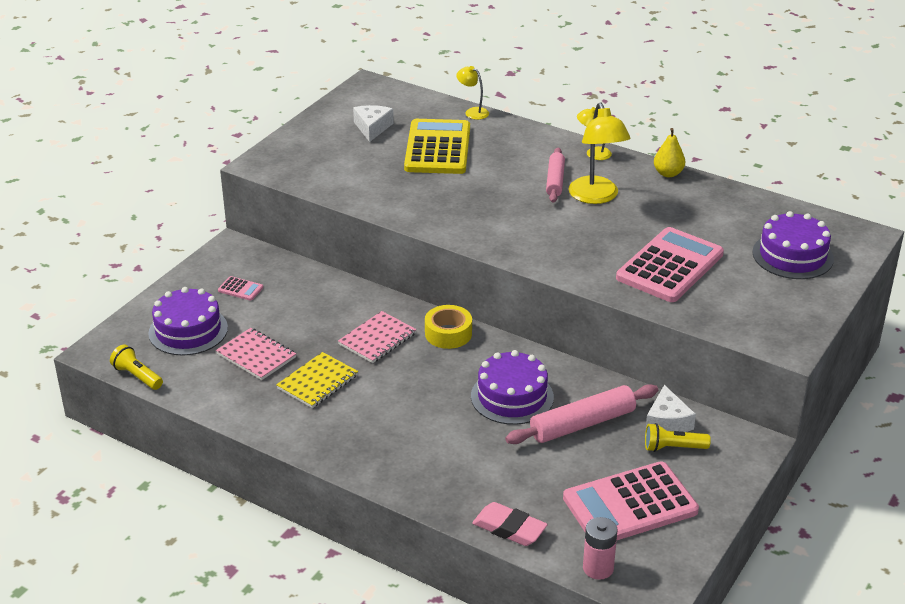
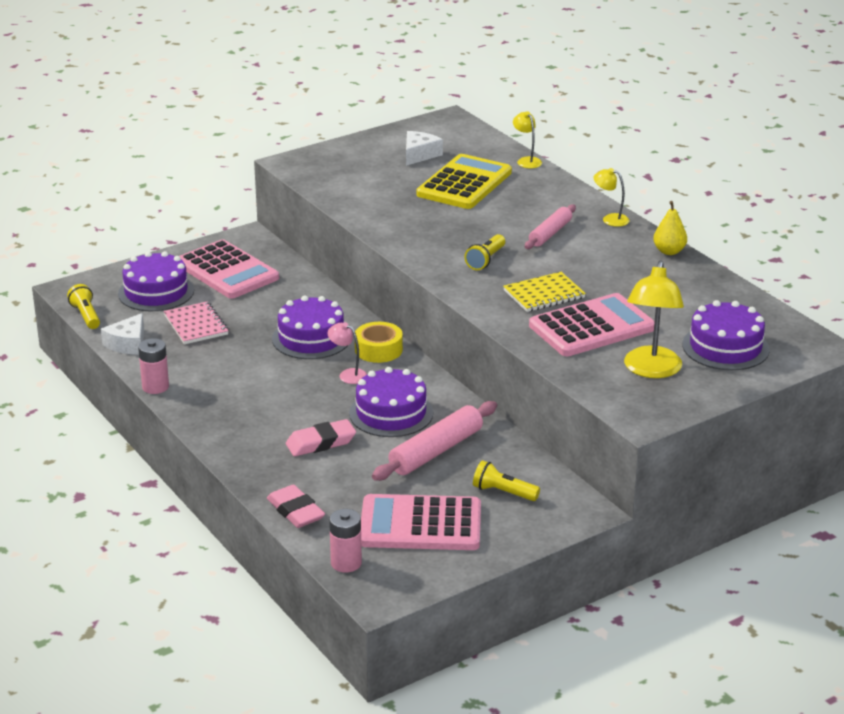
camera: 25 degrees right, 5 degrees down
pink calculator [218,276,263,301] -> pink calculator [179,240,279,298], size x2.50
yellow notebook [276,352,358,408] -> yellow notebook moved to [503,272,586,312]
pink notebook [338,311,417,363] -> purple cake [272,295,347,359]
pink rolling pin [505,384,658,444] -> pink rolling pin turned 45 degrees counterclockwise [372,401,497,481]
yellow lamp [568,102,630,204] -> yellow lamp moved to [624,260,684,378]
white cheese [645,385,696,432] -> white cheese moved to [101,313,144,354]
none -> pink battery [138,338,169,394]
none -> pink eraser [286,419,356,456]
none -> pink lamp [328,322,367,384]
none -> yellow flashlight [465,234,505,270]

